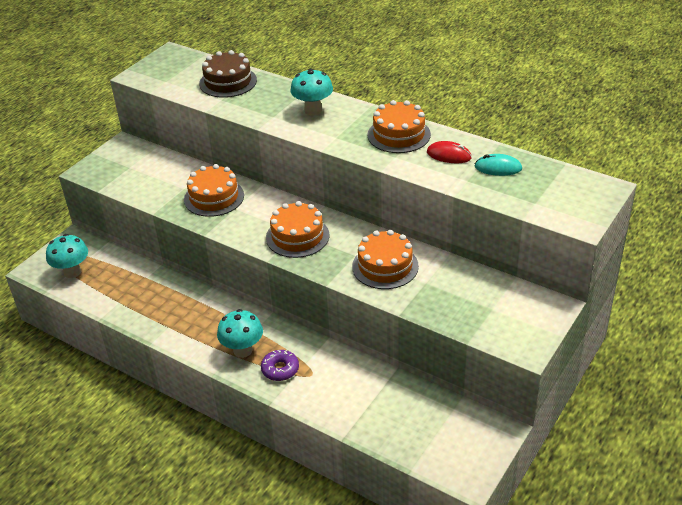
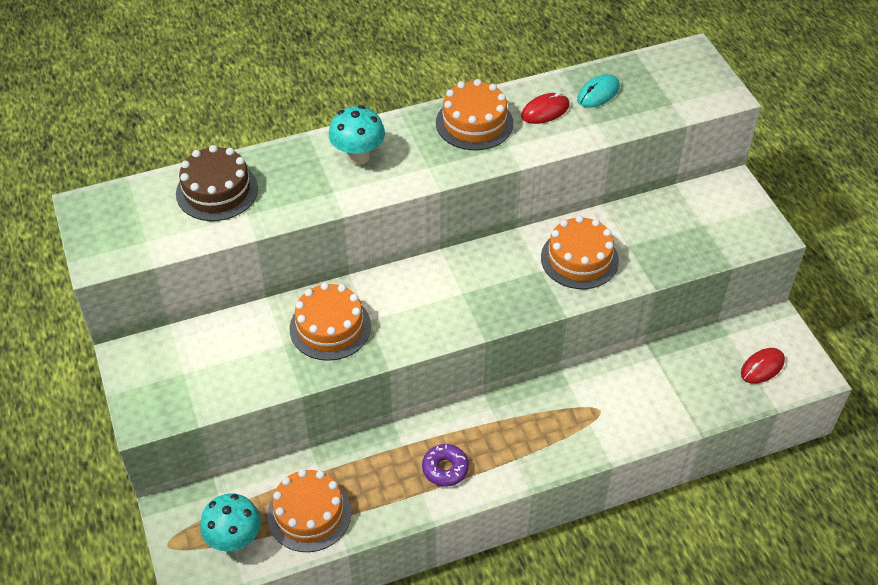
camera: 55 degrees left, 10 degrees up
turquoise mushroom [217,309,263,358] -> none
purple donut [261,350,299,381] -> purple donut moved to [422,444,469,487]
orange cake [266,201,329,258] -> orange cake moved to [267,469,351,552]
none -> red mouse [741,348,785,384]

